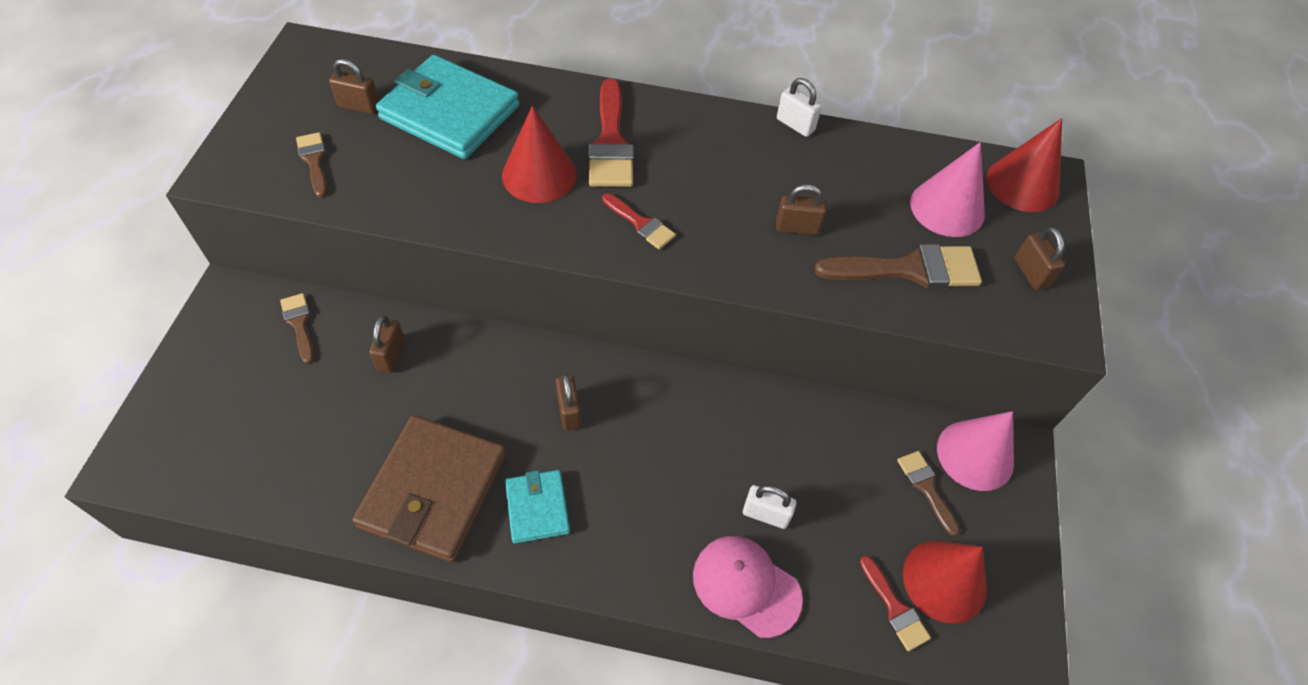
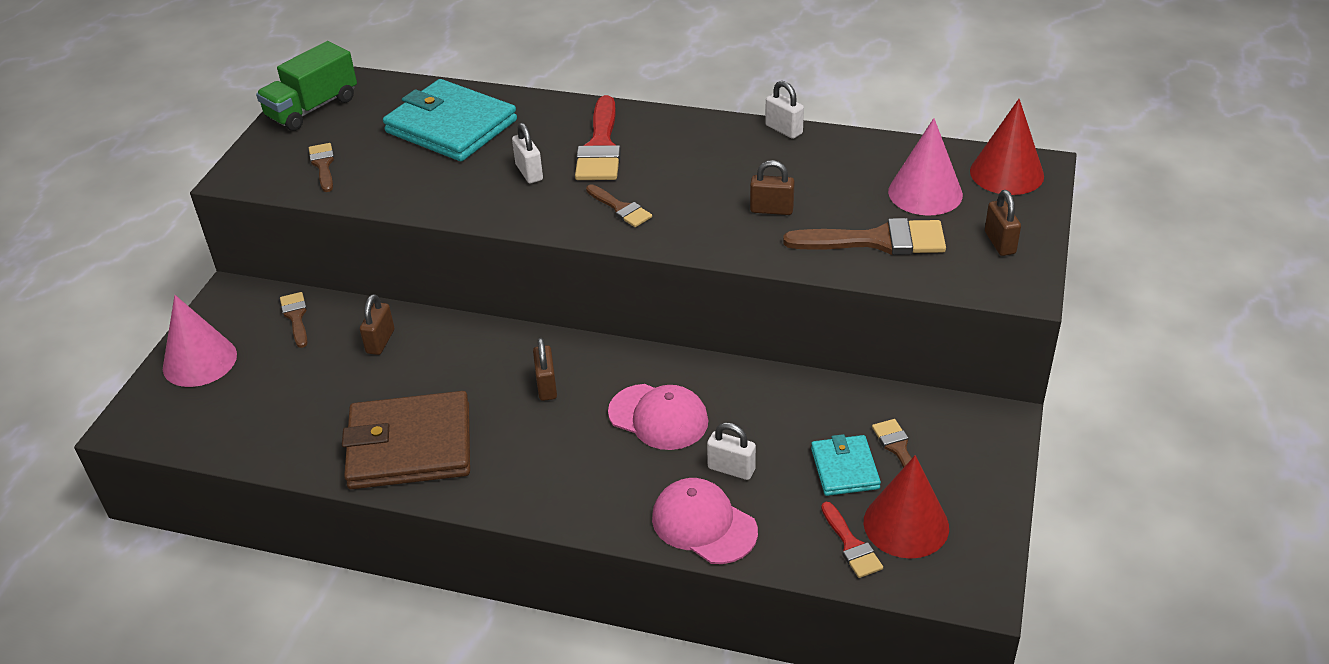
camera: 10 degrees right, 15 degrees down
brown padlock [329,59,379,114] -> none
brown wallet [352,415,506,562] -> brown wallet turned 60 degrees clockwise [342,391,470,489]
red cone [502,106,576,203] -> white padlock [512,123,543,183]
turquoise wallet [505,470,570,544] -> turquoise wallet moved to [811,434,881,496]
red brush [602,193,676,249] -> brown brush [586,184,652,227]
pink cone [937,411,1014,491] -> pink cone moved to [163,295,237,387]
none -> green truck [256,41,357,131]
none -> pink cap [608,384,709,450]

